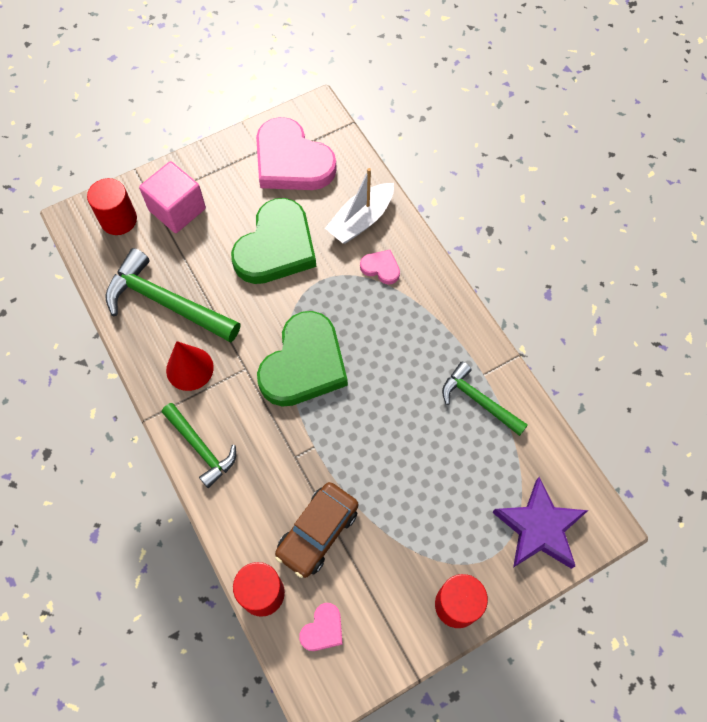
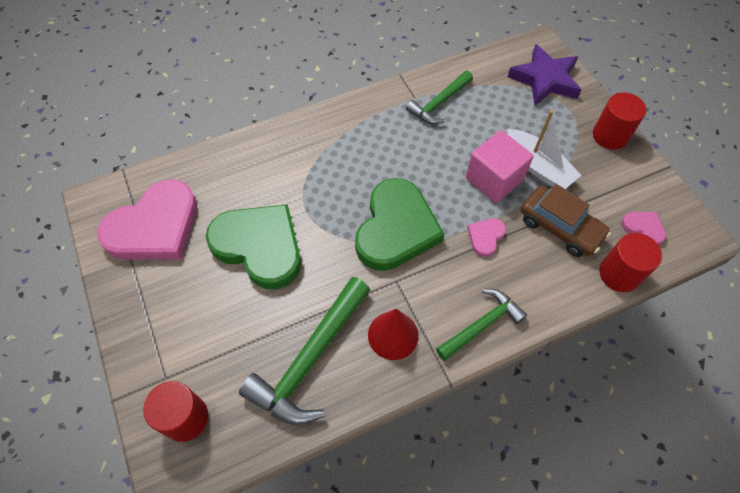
camera: 85 degrees left, 5 degrees down
pink cube [139,161,206,233] -> pink cube moved to [466,130,534,203]
green heart [257,311,348,407] -> green heart turned 75 degrees clockwise [355,178,444,271]
white boat [325,168,394,244] -> white boat moved to [507,110,581,189]
pink heart [360,250,400,284] -> pink heart moved to [467,219,506,257]

